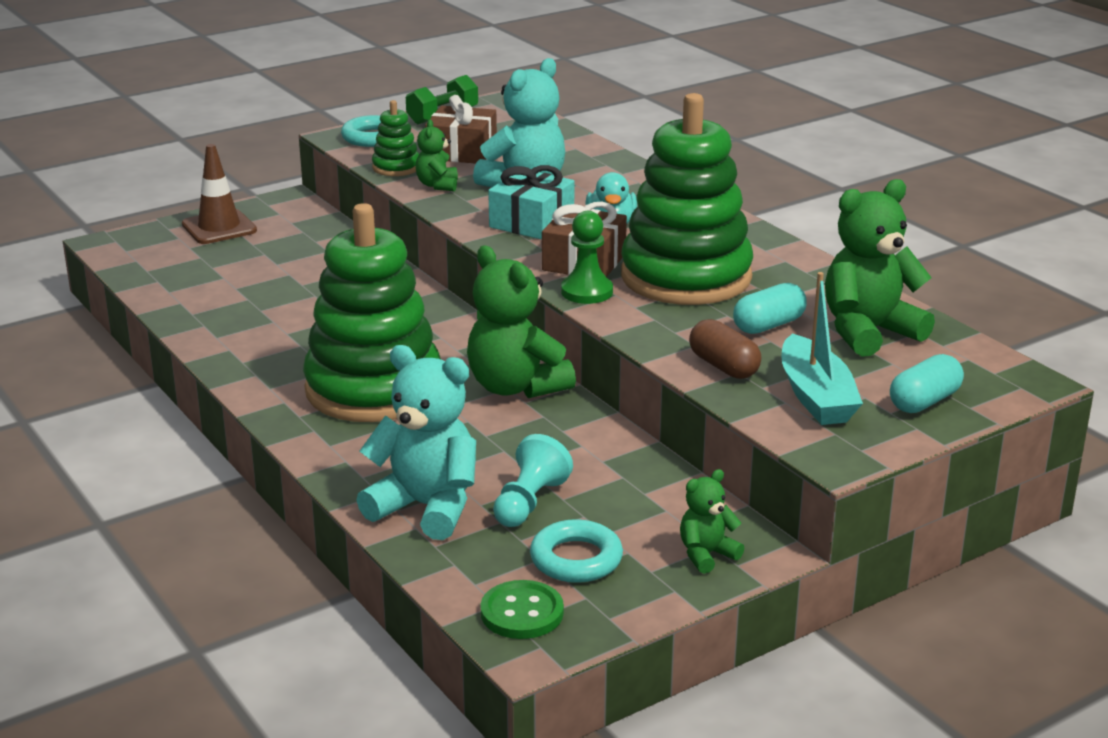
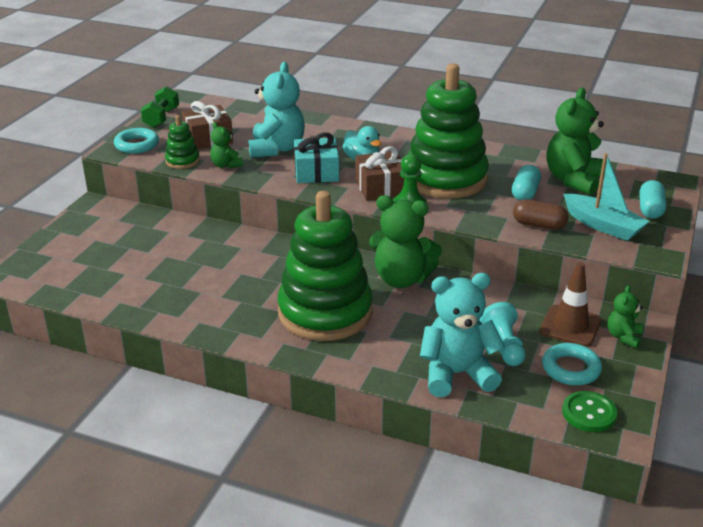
camera: 35 degrees left, 5 degrees up
brown traffic cone [182,144,257,244] -> brown traffic cone moved to [540,262,602,347]

